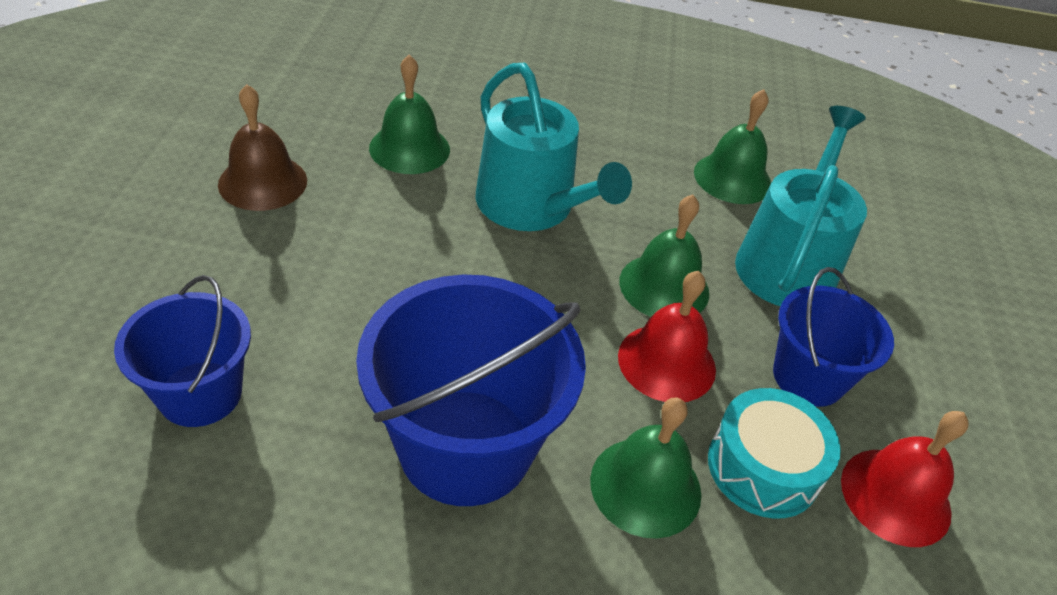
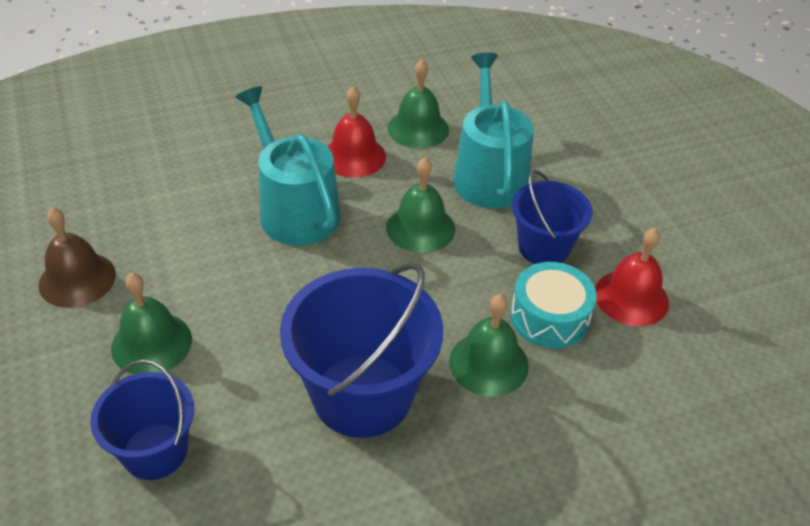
camera: 25 degrees left, 0 degrees up
green bell [369,54,450,174] -> green bell moved to [111,273,192,374]
turquoise watering can [475,63,632,231] -> turquoise watering can turned 150 degrees counterclockwise [235,86,340,246]
red bell [618,271,716,402] -> red bell moved to [327,86,386,177]

